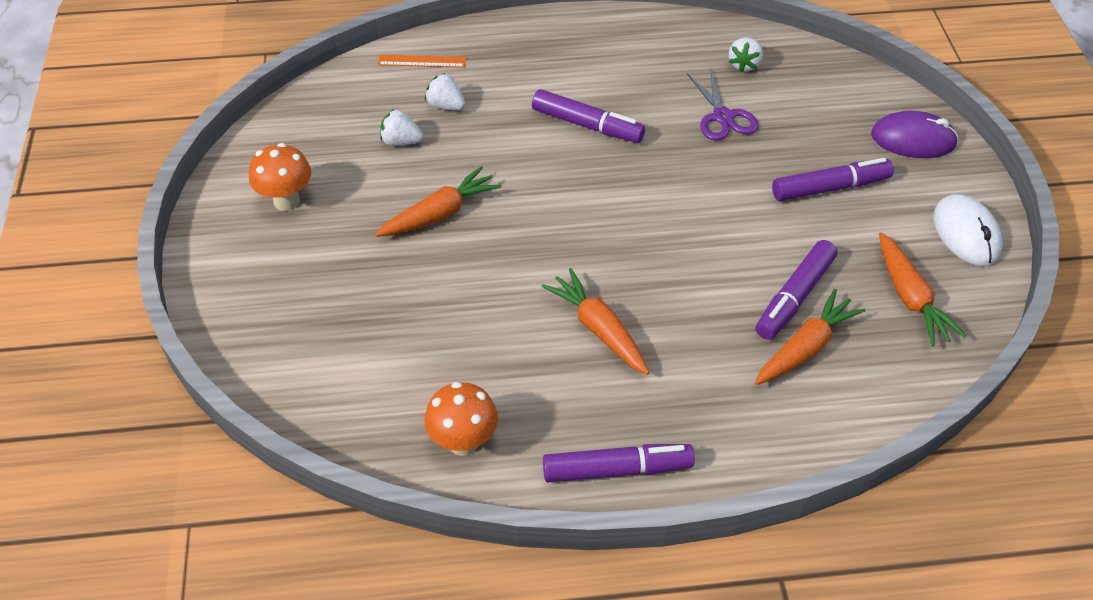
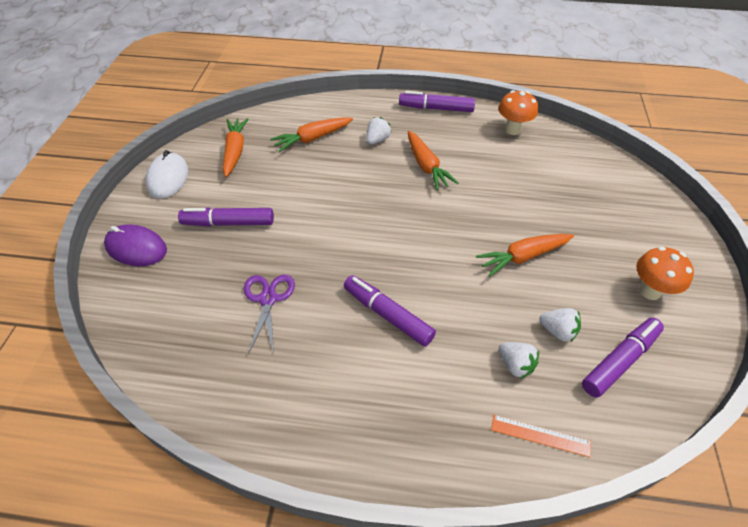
camera: 165 degrees left, 0 degrees up
white strawberry [729,37,763,73] -> white strawberry moved to [367,117,392,144]
purple marker [755,240,837,340] -> purple marker moved to [582,318,664,398]

